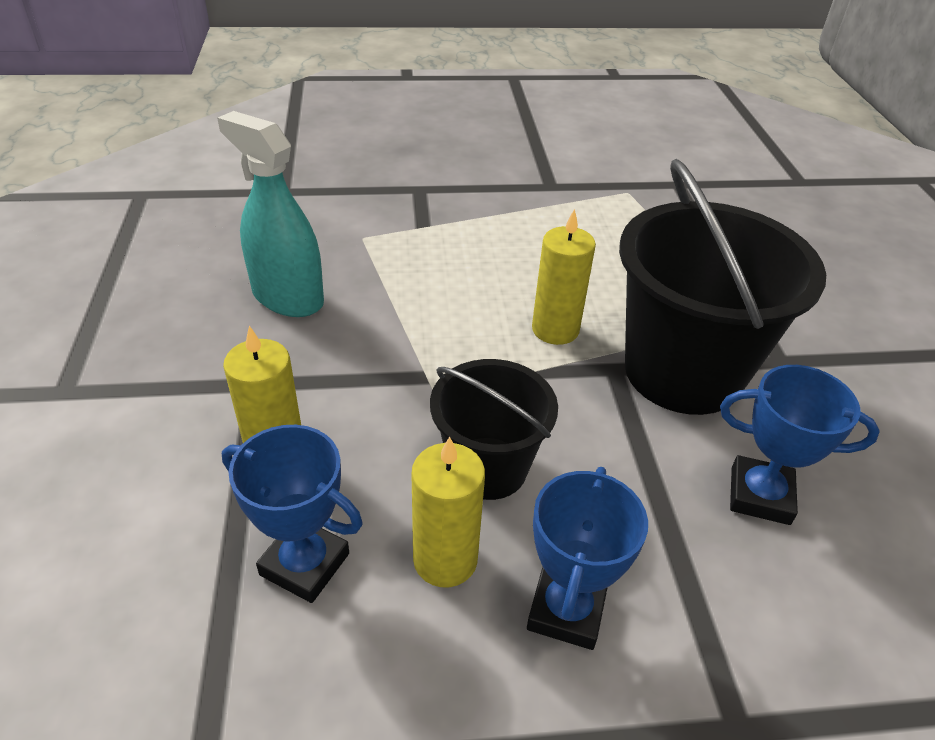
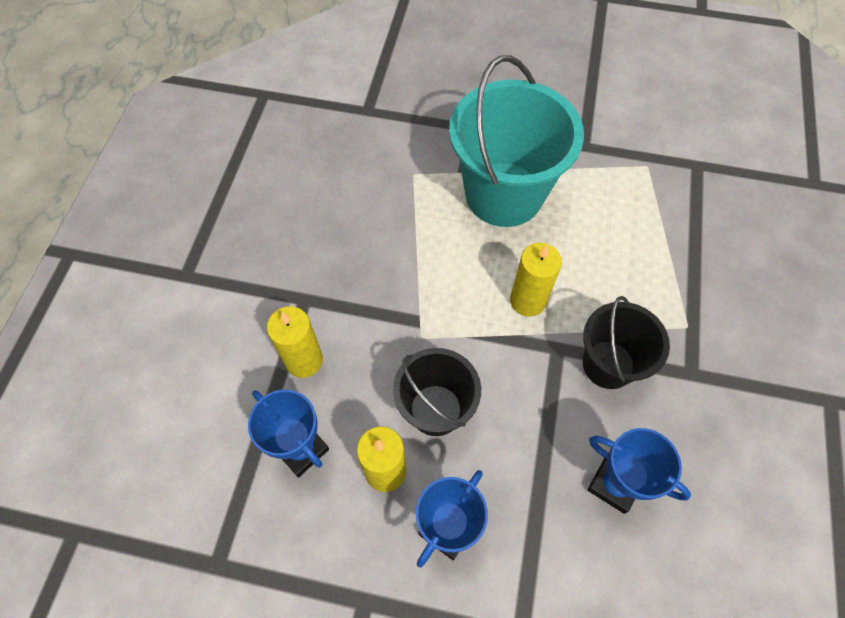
camera: 20 degrees right, 20 degrees up
turquoise spray bottle [217,111,324,317] -> none
black bucket [619,159,826,415] -> black bucket [583,296,670,389], size x0.58
none -> turquoise bucket [449,55,584,227]

